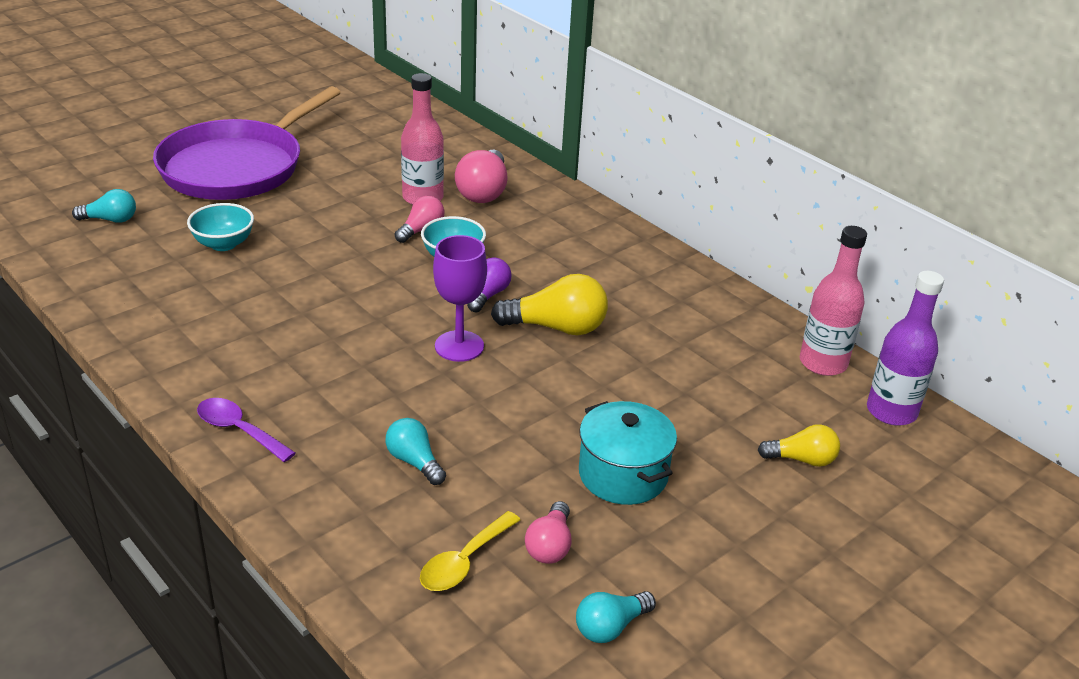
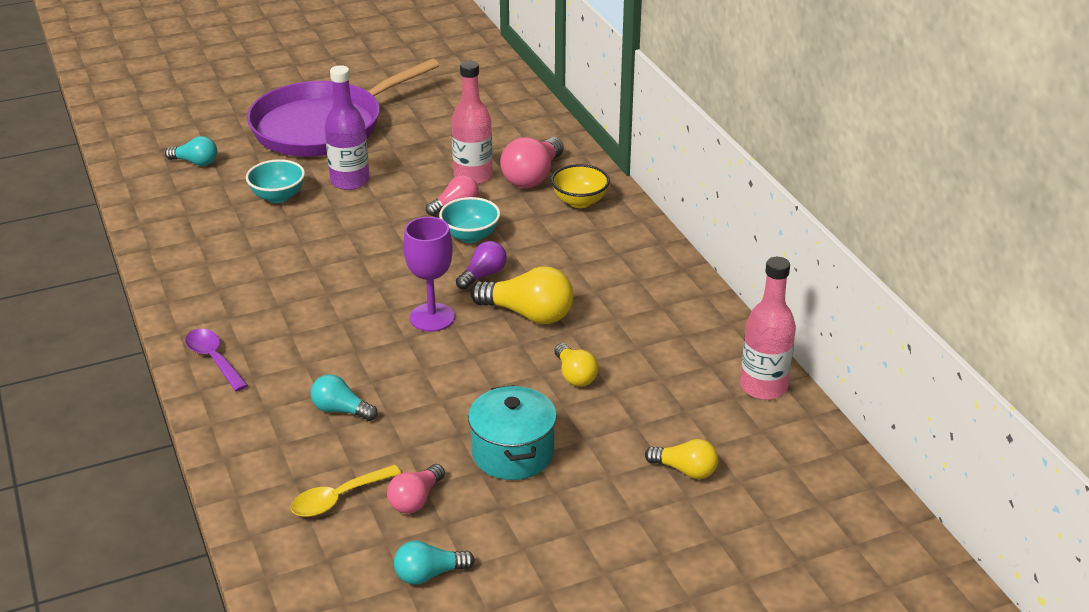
camera: 20 degrees right, 0 degrees up
turquoise light bulb [386,418,446,485] -> turquoise light bulb turned 45 degrees counterclockwise [310,374,378,421]
purple bottle [867,271,944,426] -> purple bottle moved to [325,65,370,190]
none -> yellow bowl [551,164,610,208]
none -> yellow light bulb [554,343,598,387]

